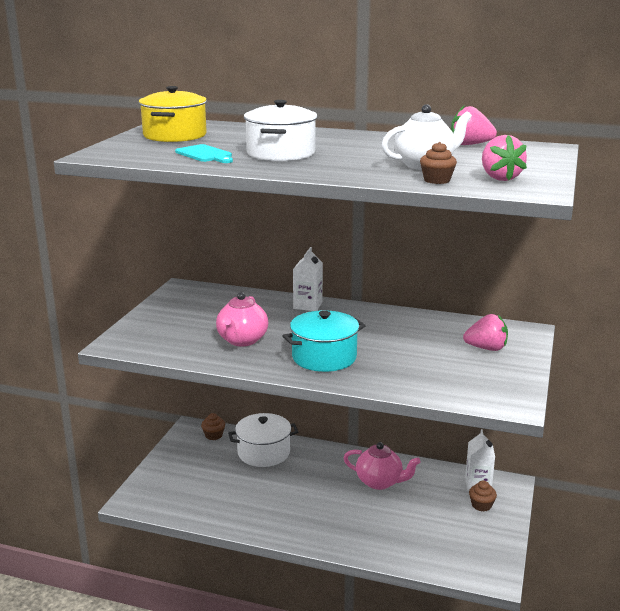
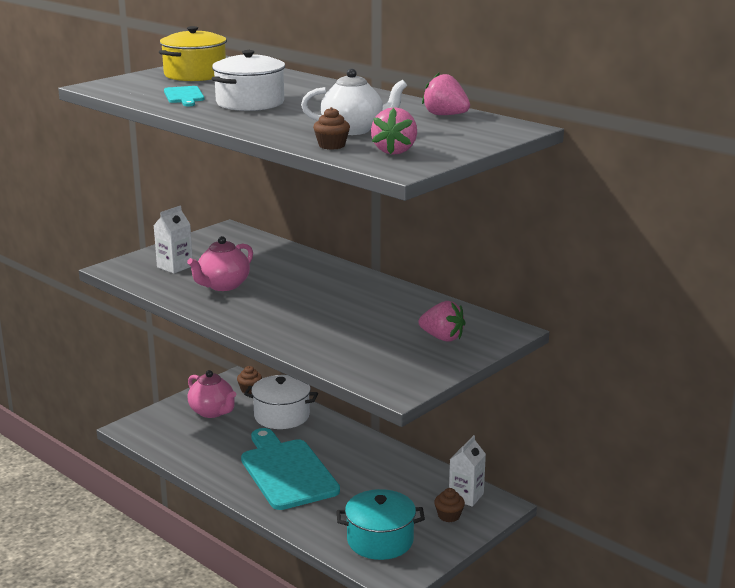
camera: 25 degrees right, 0 degrees up
turquoise pot [283,310,366,372] -> turquoise pot moved to [337,489,425,560]
white carton [293,247,323,311] -> white carton moved to [154,206,193,273]
pink teapot [344,442,421,490] -> pink teapot moved to [188,370,236,418]
none -> turquoise cutting board [241,428,340,510]

